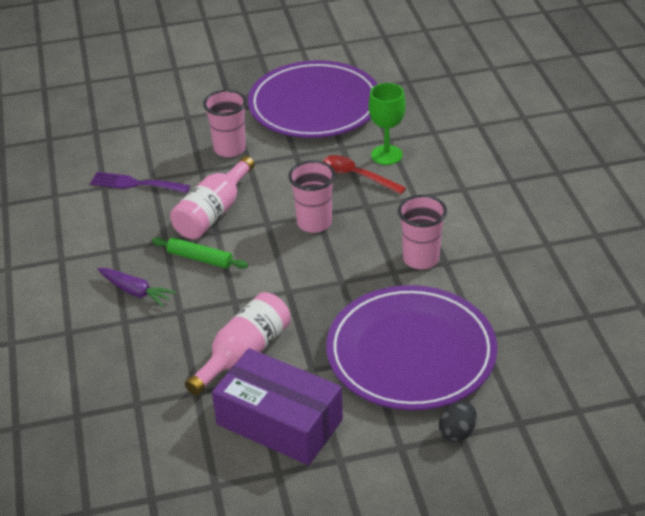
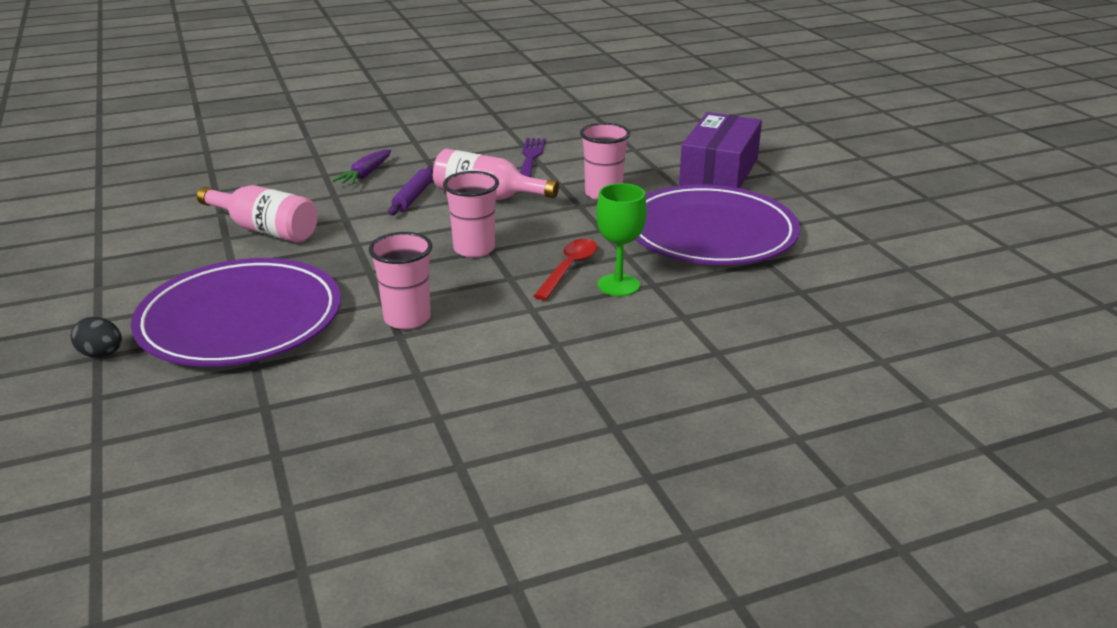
camera: 80 degrees right, 10 degrees down
green rolling pin [152,237,248,269] -> purple rolling pin [388,166,433,215]
purple box [212,348,343,465] -> purple box moved to [679,112,762,188]

